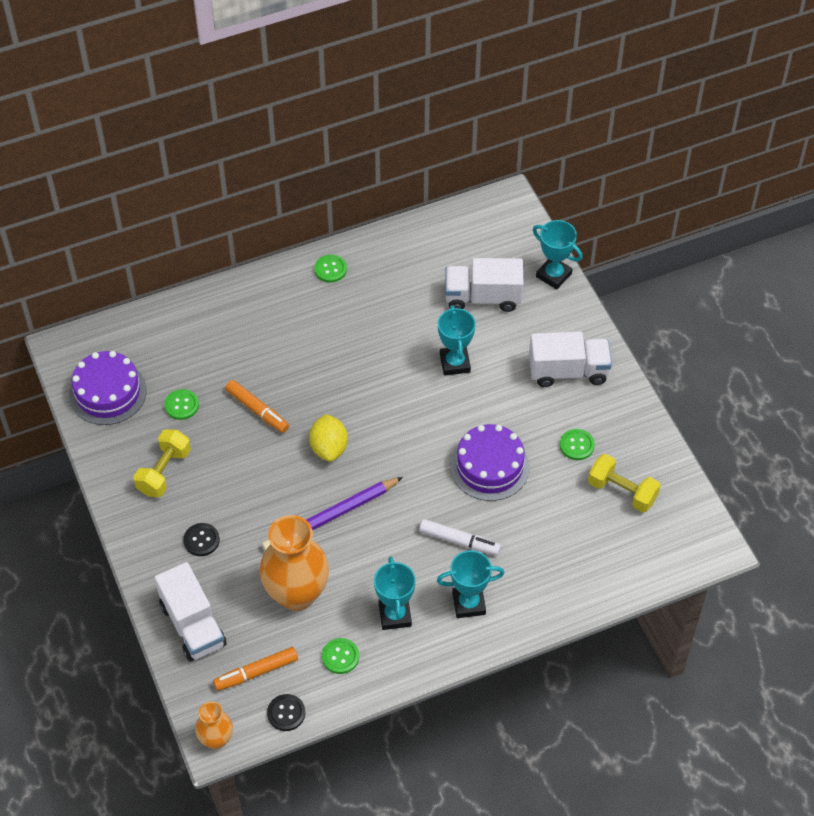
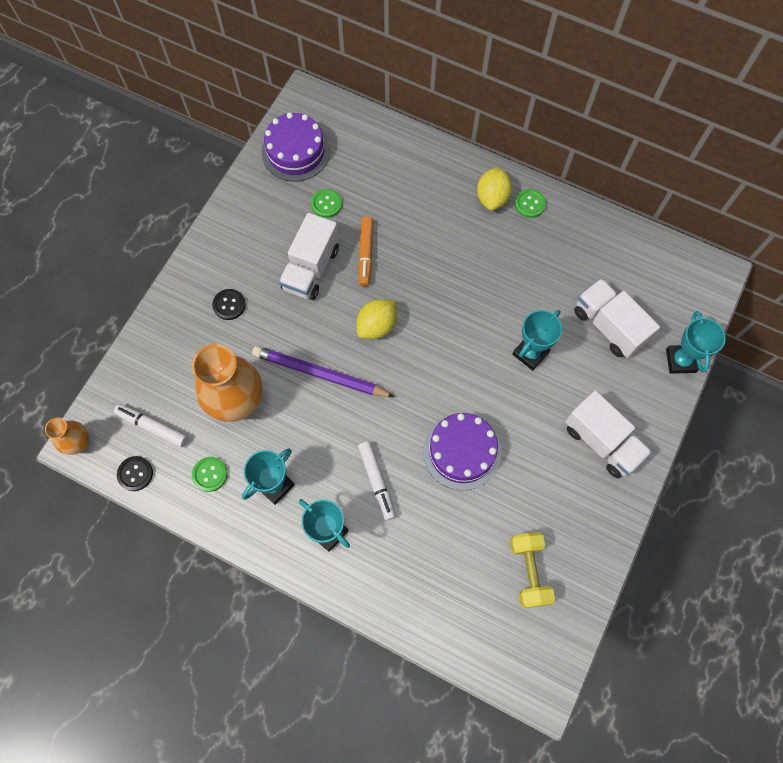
camera: 50 degrees right, 15 degrees up
yellow dumbbell [133,429,191,497] -> none
white truck [154,562,227,661] -> white truck moved to [279,213,339,300]
orange marker [213,647,298,691] -> white marker [114,404,188,447]
green button [560,429,595,460] -> none
none -> yellow lemon [477,167,512,211]

